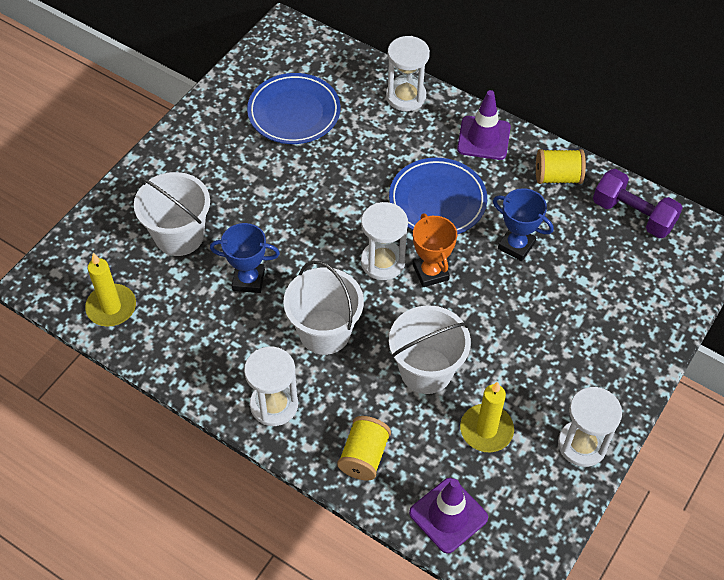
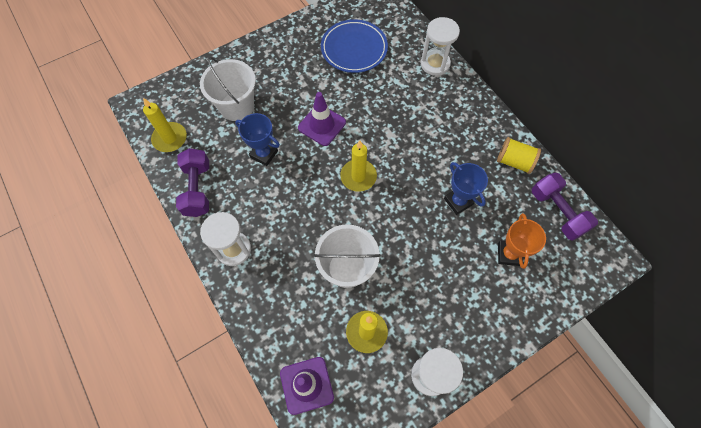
camera: 25 degrees right, 10 degrees up
white bucket [283,261,364,355] -> none
yellow spool [337,416,391,481] -> none
white hourglass [361,202,408,280] -> yellow candle [340,140,377,192]
blue plate [389,158,487,234] -> none
orange trophy [413,213,457,287] -> orange trophy moved to [498,213,546,269]
purple traffic cone [457,90,511,160] -> purple traffic cone moved to [298,92,346,146]
none -> purple dumbbell [176,148,209,217]

